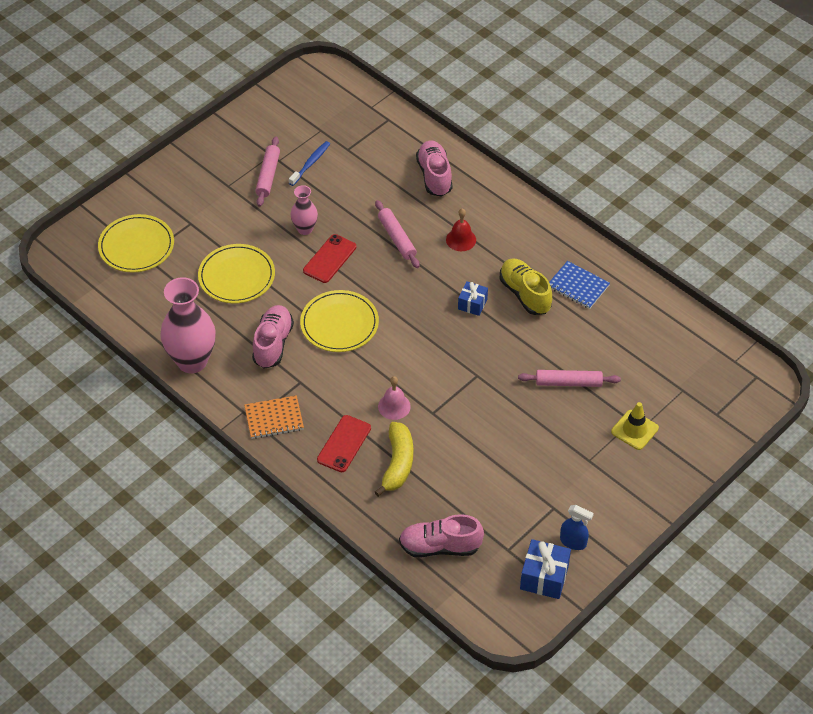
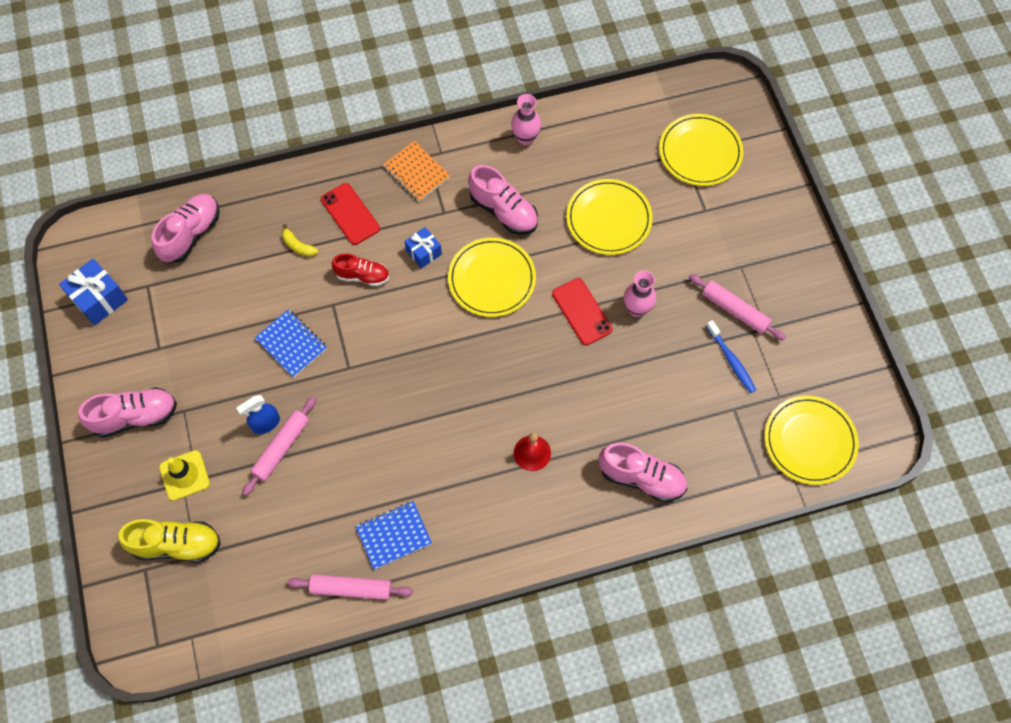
camera: 120 degrees right, 15 degrees up
pink vase [160,277,216,373] -> pink vase [511,94,541,145], size x0.53
orange notebook [244,395,304,439] -> orange notebook turned 60 degrees counterclockwise [383,141,450,201]
pink rolling pin [375,200,420,268] -> pink rolling pin moved to [288,574,413,600]
yellow banana [375,422,413,497] -> yellow banana [282,224,318,257], size x0.51
pink bell [378,376,411,420] -> red shoe [332,253,389,286]
blue gift [458,281,488,316] -> blue gift moved to [404,227,442,269]
yellow shoe [499,258,552,315] -> yellow shoe moved to [118,519,221,563]
blue spray bottle [560,505,594,550] -> blue spray bottle moved to [236,395,280,434]
none -> pink shoe [78,387,177,438]
none -> blue notebook [255,309,327,378]
none -> yellow plate [765,396,859,485]

